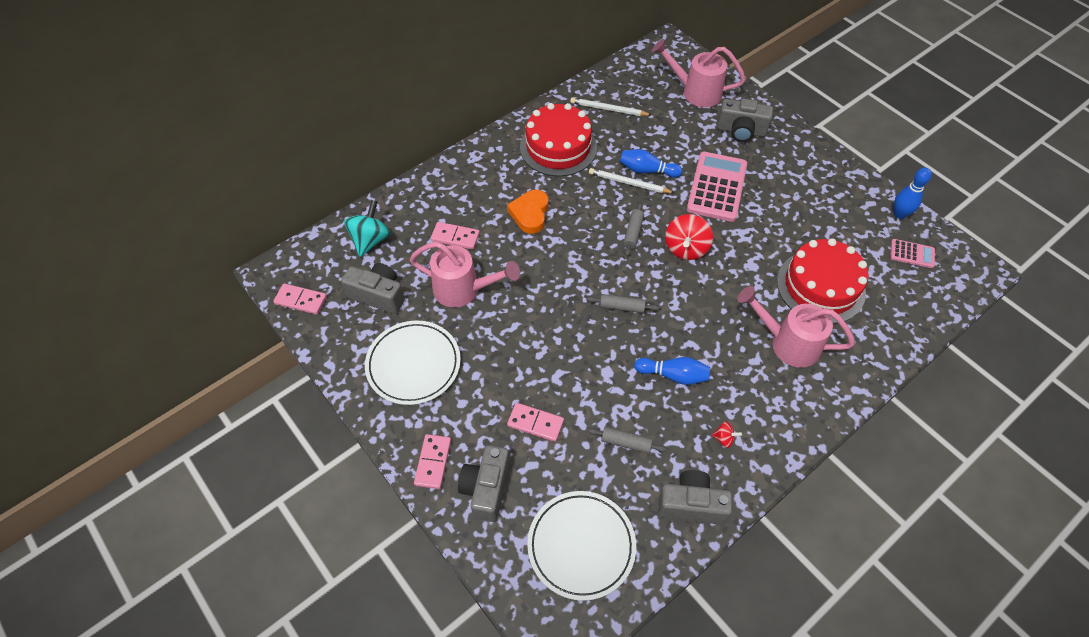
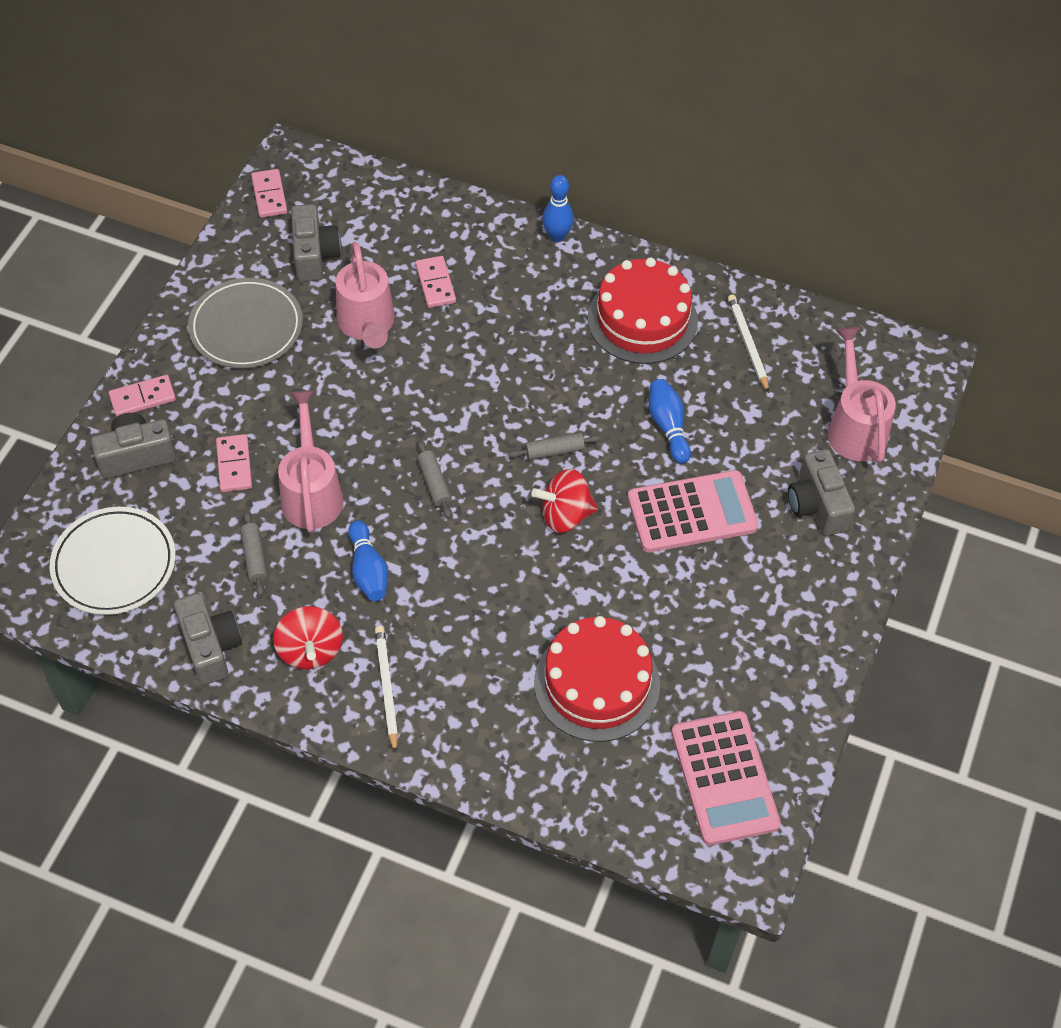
camera: 60 degrees right, 0 degrees up
turquoise spinning top [344,200,391,257] -> none
white plate [365,321,461,405] -> grey plate [188,278,303,368]
orange heart [507,190,549,234] -> none
white pencil [589,168,674,193] -> white pencil moved to [375,626,398,754]
red spinning top [711,422,742,448] -> red spinning top [273,606,343,669], size x2.08
pink watering can [737,286,855,368] -> pink watering can moved to [278,390,343,533]
pink calculator [890,239,935,268] -> pink calculator [671,711,781,845], size x2.03
blue bowling pin [894,168,932,219] -> blue bowling pin moved to [542,175,574,242]

